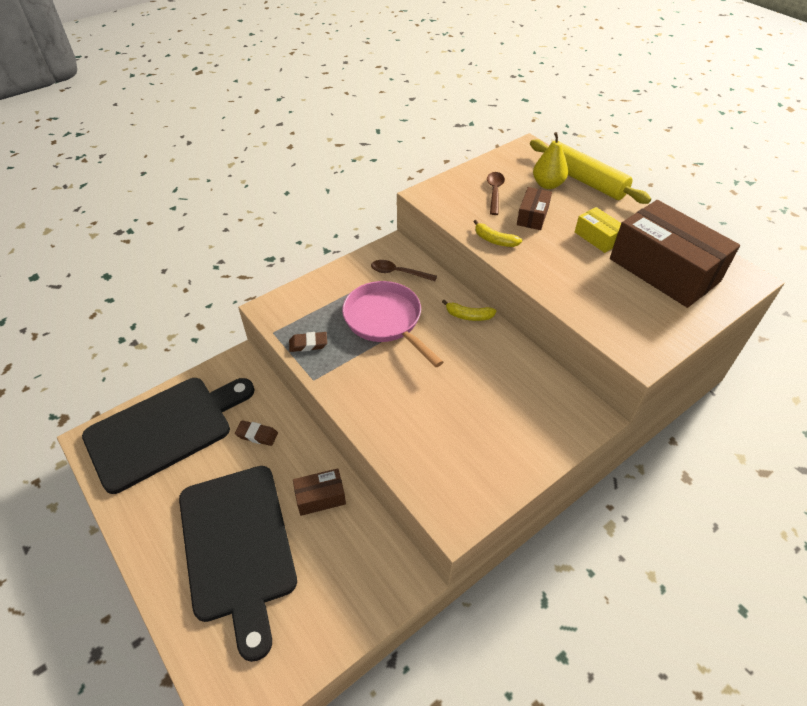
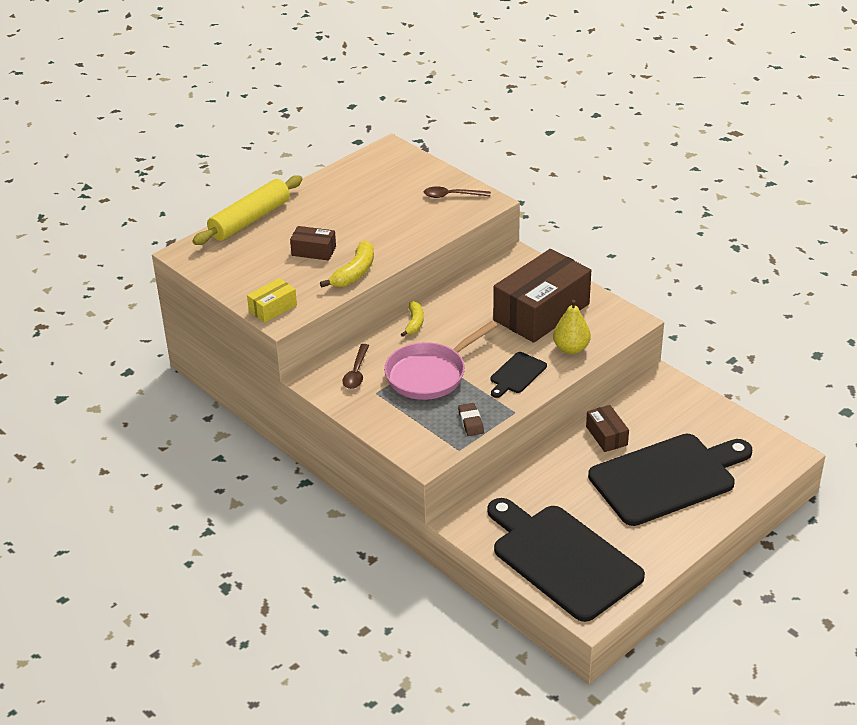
camera: 95 degrees left, 10 degrees down
brown eraser [235,421,278,446] -> none
yellow banana [474,220,522,247] -> yellow banana [320,241,374,287], size x1.51
brown spoon [487,172,505,215] -> brown spoon moved to [424,186,491,198]
yellow pear [533,132,568,189] -> yellow pear moved to [553,300,591,354]
yellow box [575,207,621,253] -> yellow box moved to [247,278,297,323]
brown box [610,200,740,308] -> brown box moved to [493,249,591,343]
none -> black cutting board [490,352,547,398]

